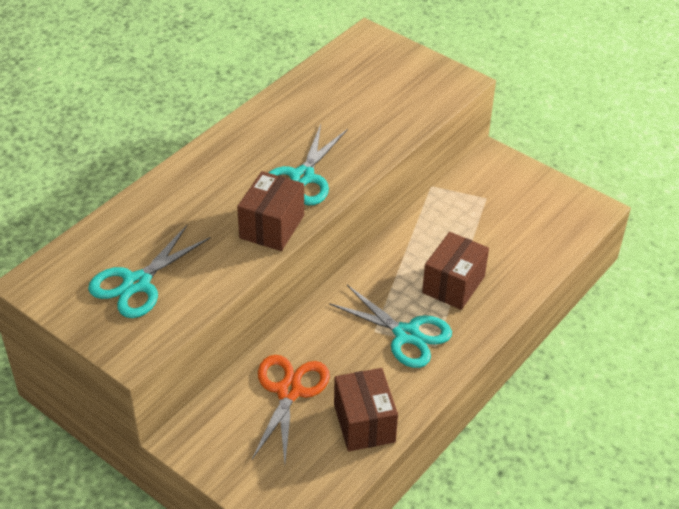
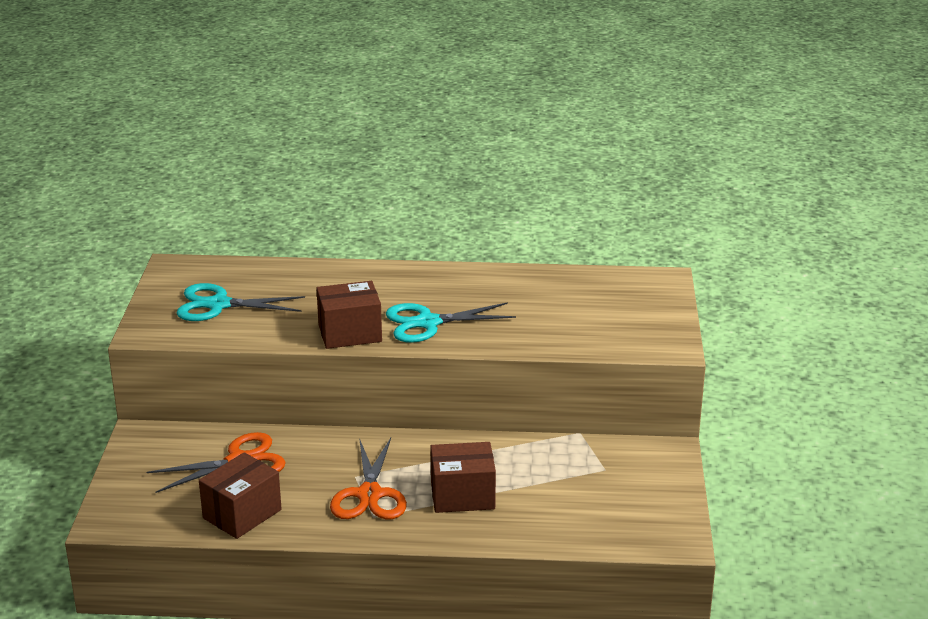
camera: 55 degrees right, 15 degrees down
turquoise scissors [329,285,452,368] -> orange scissors [330,438,407,519]

